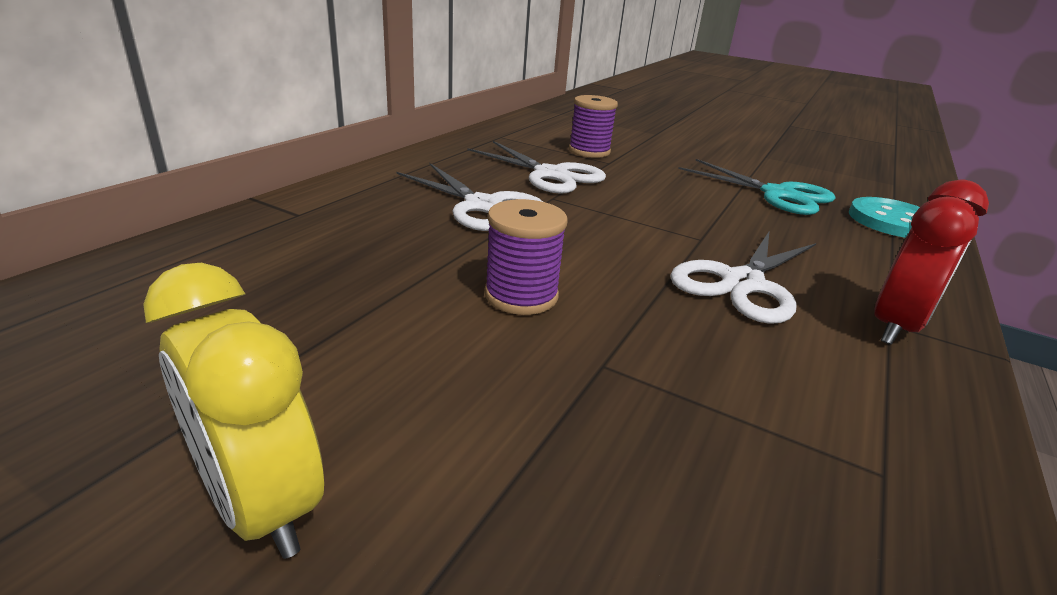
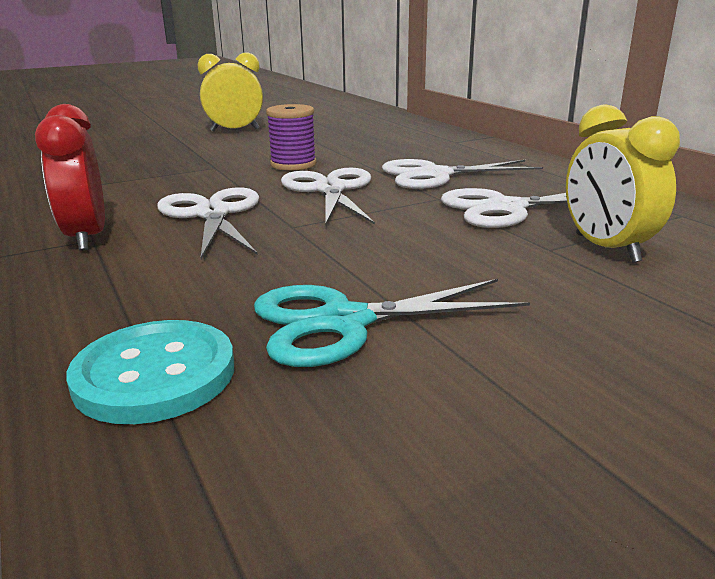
camera: 125 degrees right, 5 degrees down
purple spool [569,95,618,158] -> yellow clock [566,104,680,263]
none -> white scissors [281,168,375,225]

